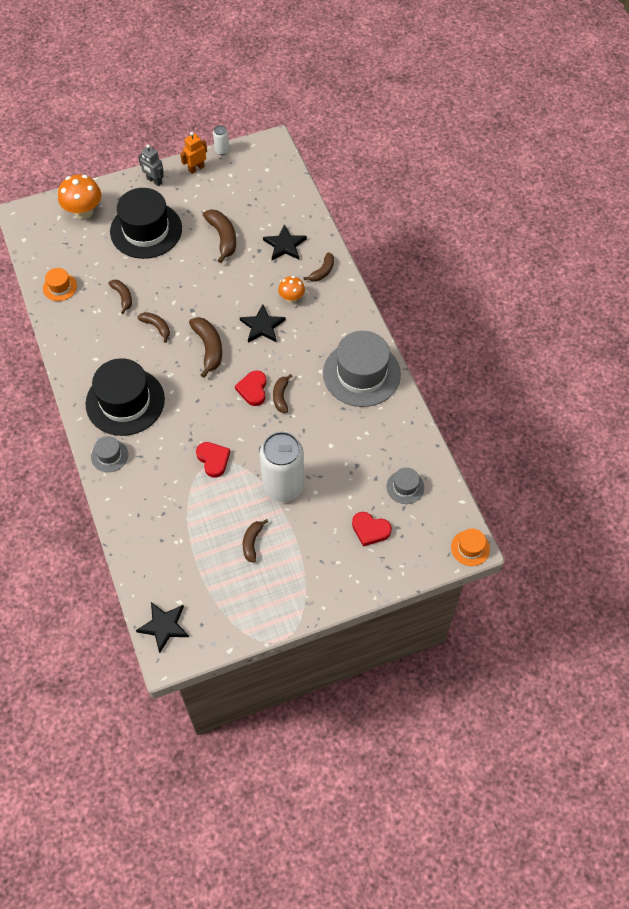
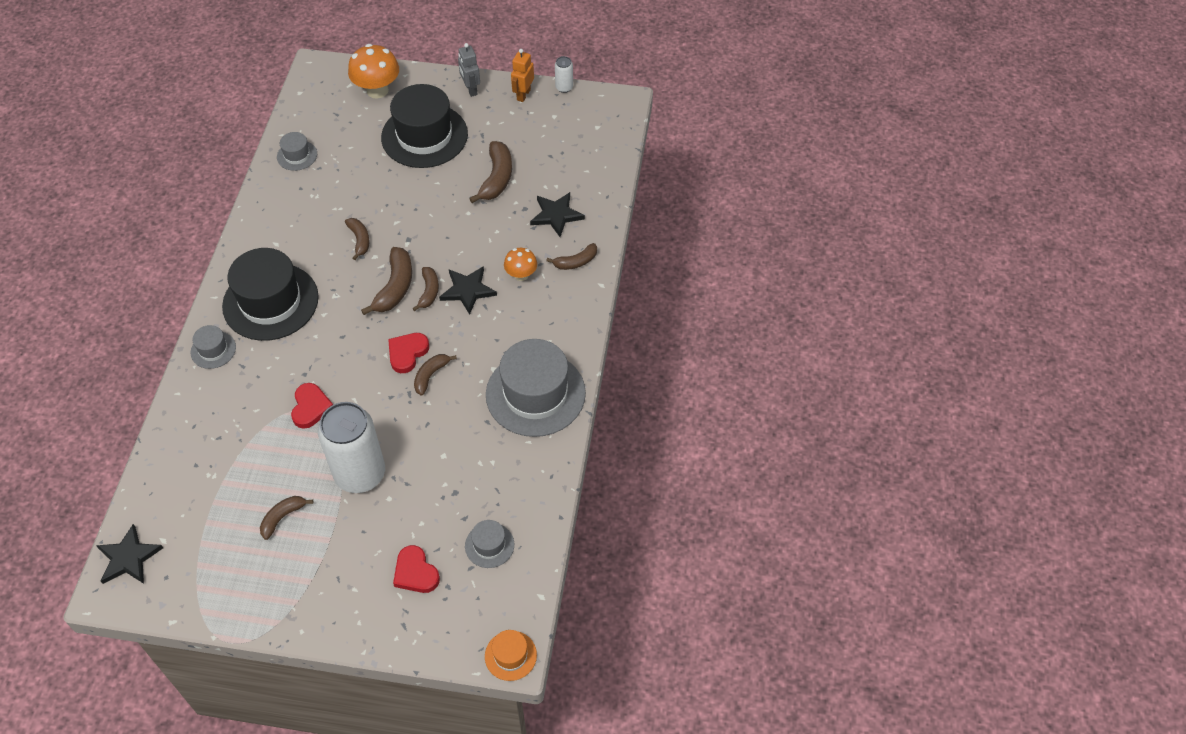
camera: 30 degrees right, 5 degrees down
orange hat [43,268,77,301] -> grey hat [277,132,317,171]
brown banana [108,280,132,314] -> brown banana moved to [412,267,439,311]
orange robot [180,132,207,174] -> orange robot turned 60 degrees counterclockwise [511,49,534,102]

